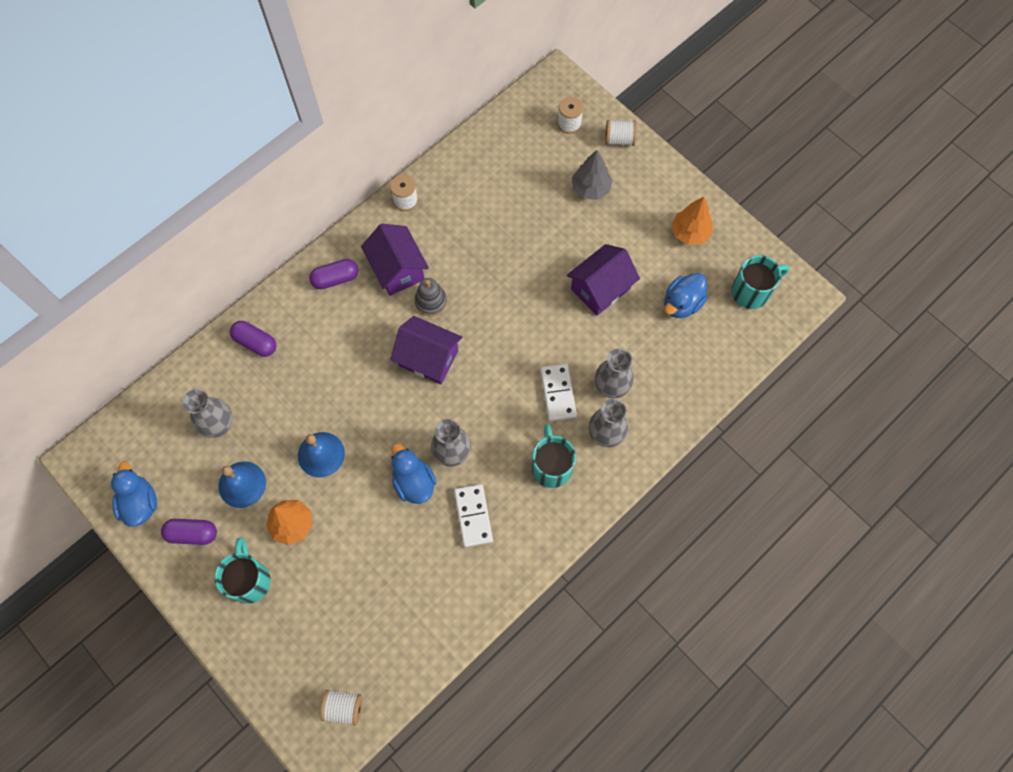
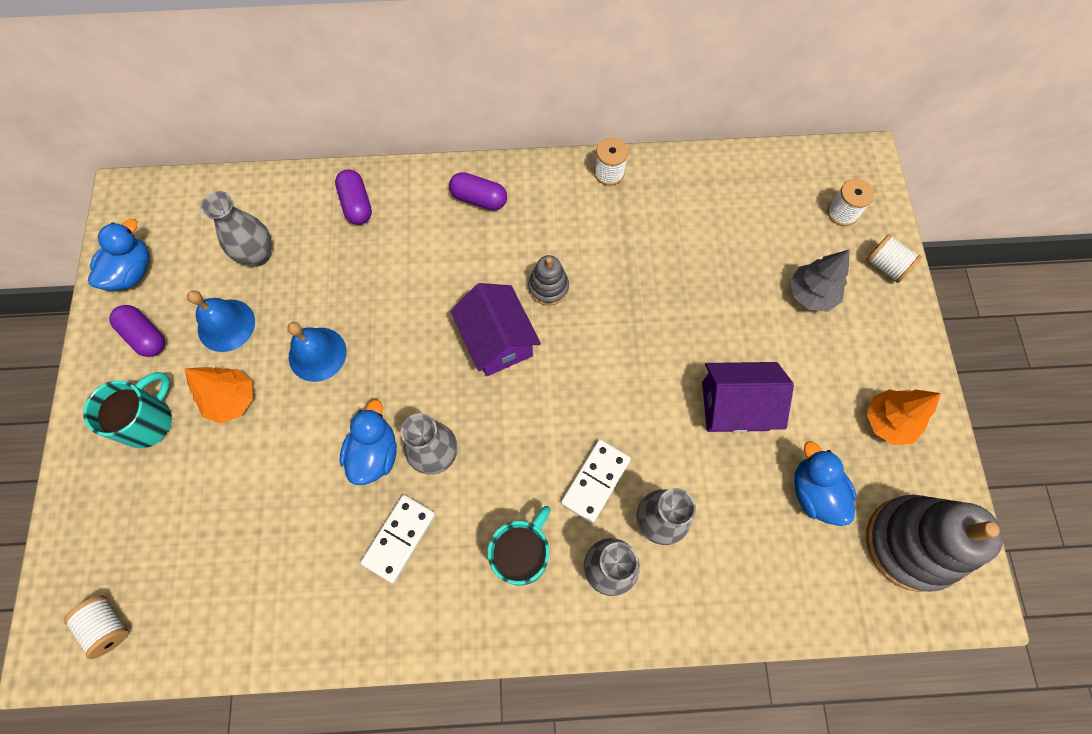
camera: 40 degrees right, 0 degrees up
purple house [361,224,429,296] -> none
blue duck [664,273,708,318] -> blue duck turned 75 degrees clockwise [794,441,857,526]
turquoise mug [732,255,789,309] -> grey stacking toy [866,495,1003,592]

